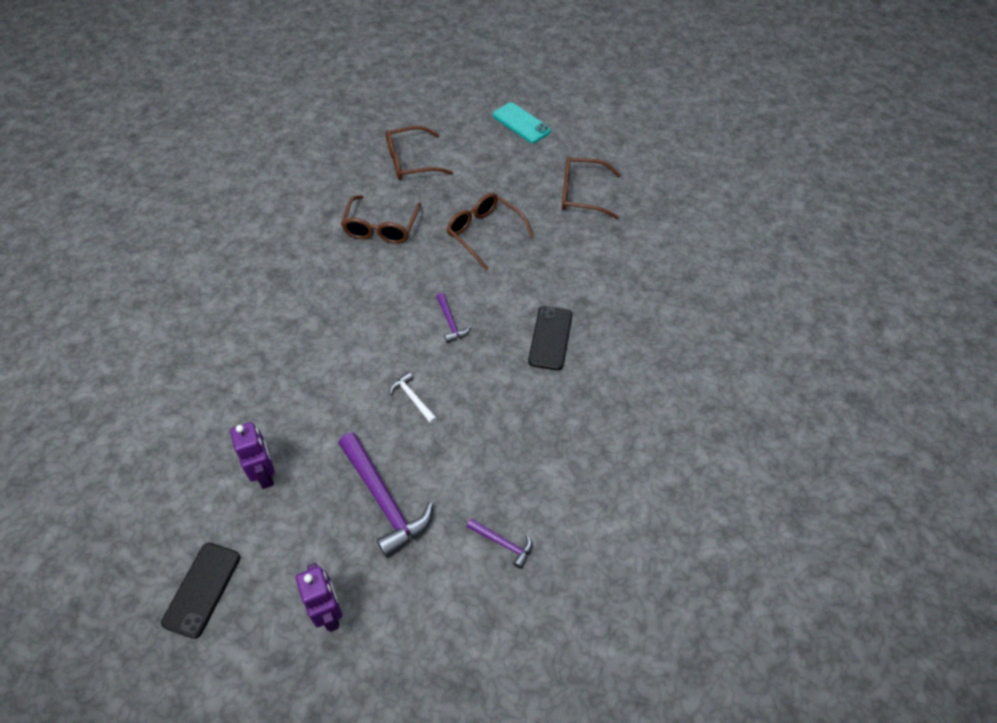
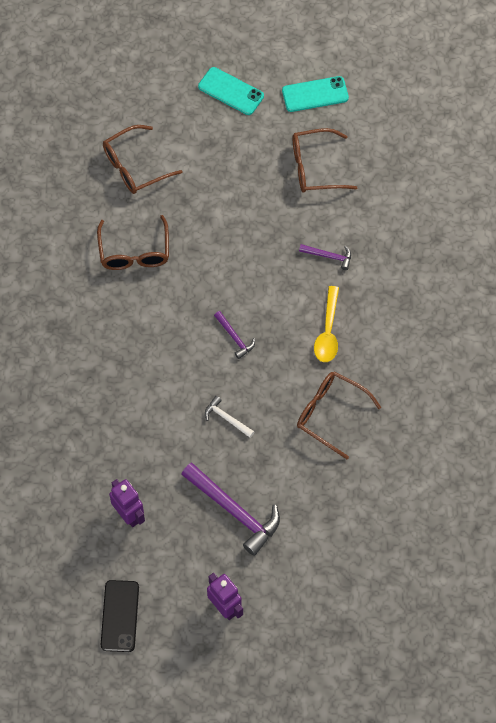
camera: 15 degrees left, 10 degrees up
brown glasses [447,193,534,270] -> brown glasses moved to [297,371,382,459]
purple hammer [467,518,532,569] -> purple hammer moved to [299,244,351,270]
black phone [528,306,573,370] -> yellow spoon [314,286,339,362]
none -> turquoise phone [282,76,349,112]

